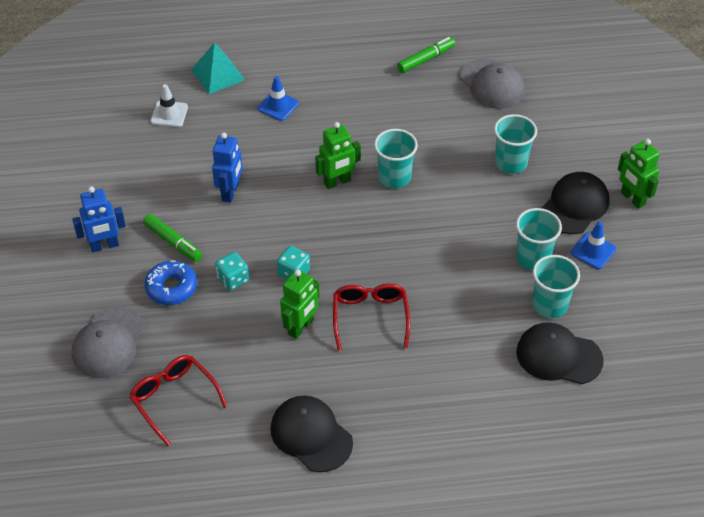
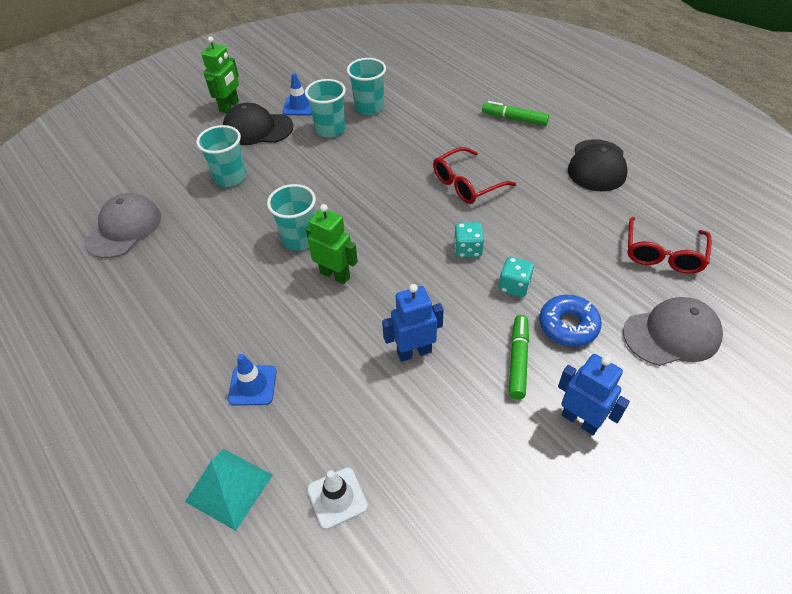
camera: 120 degrees left, 0 degrees up
green robot [280,269,319,339] -> none
green marker [397,37,455,73] -> green marker moved to [482,101,549,126]
black cap [516,322,604,384] -> none

